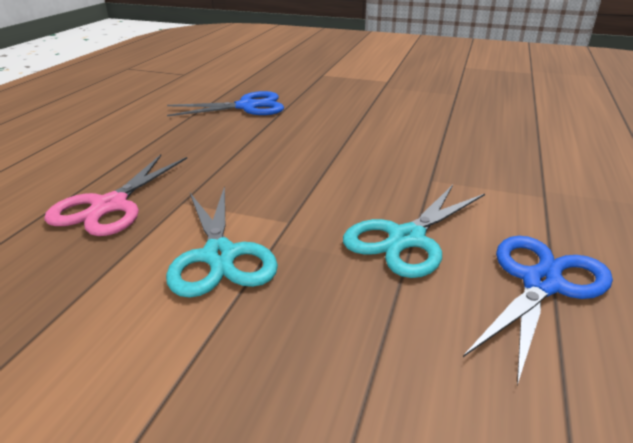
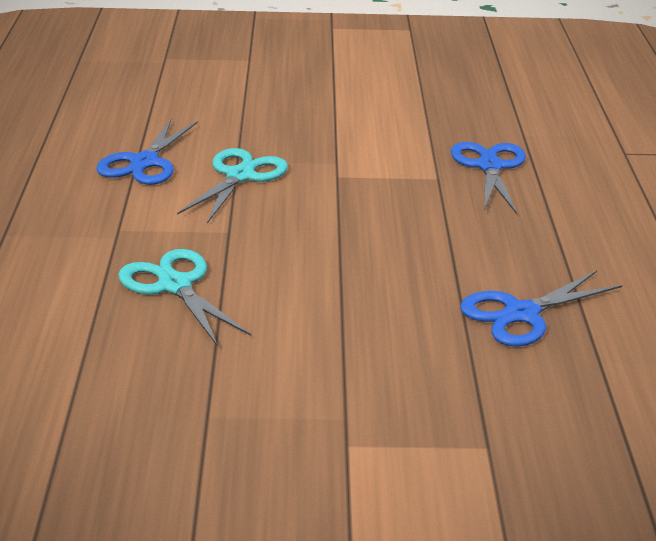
camera: 160 degrees right, 0 degrees up
pink scissors [44,155,187,236] -> blue scissors [451,142,526,214]
turquoise scissors [166,186,278,298] -> turquoise scissors moved to [118,249,251,345]

